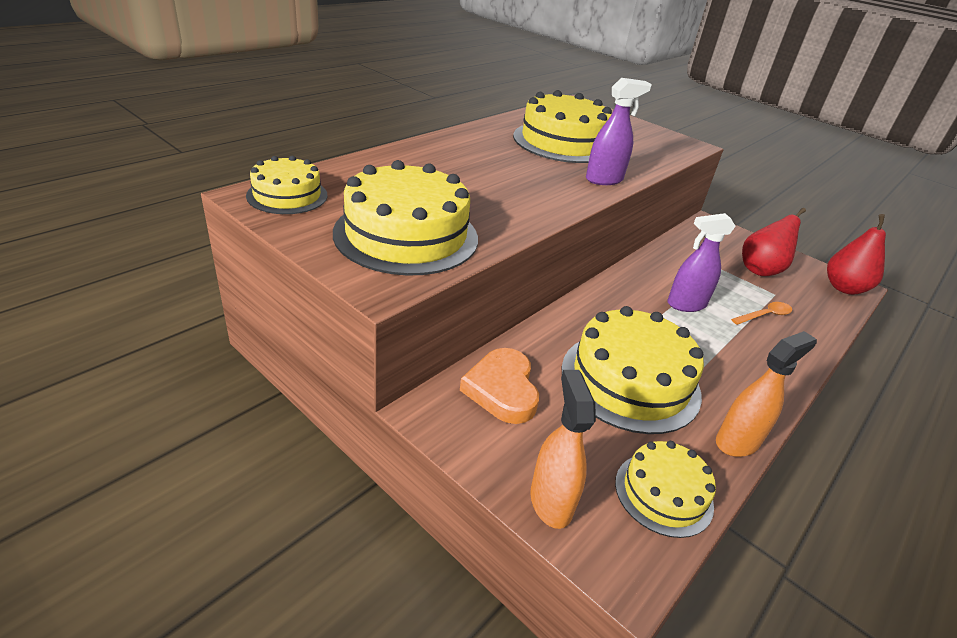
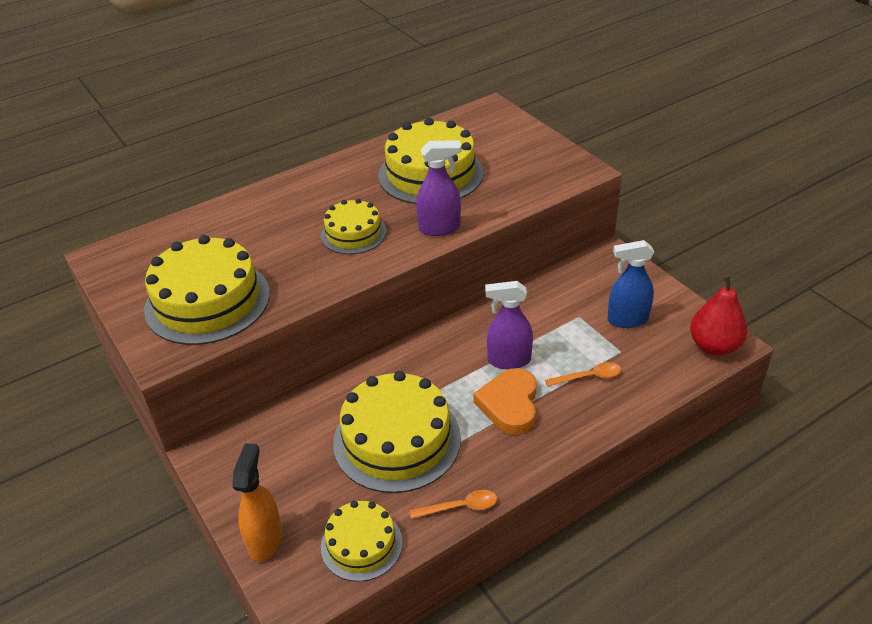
camera: 20 degrees right, 5 degrees up
yellow cake [246,156,327,214] -> yellow cake moved to [321,199,386,254]
orange heart [460,348,539,424] -> orange heart moved to [473,368,537,435]
orange spray bottle [716,331,817,457] -> orange spoon [410,490,497,519]
red pear [742,208,806,276] -> blue spray bottle [607,240,654,328]

